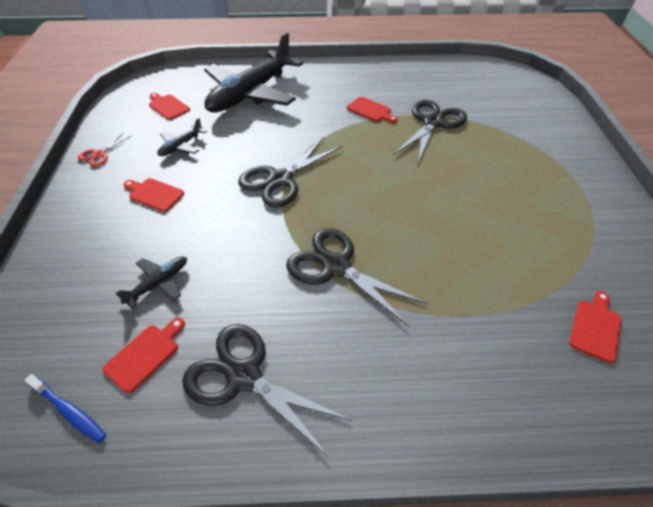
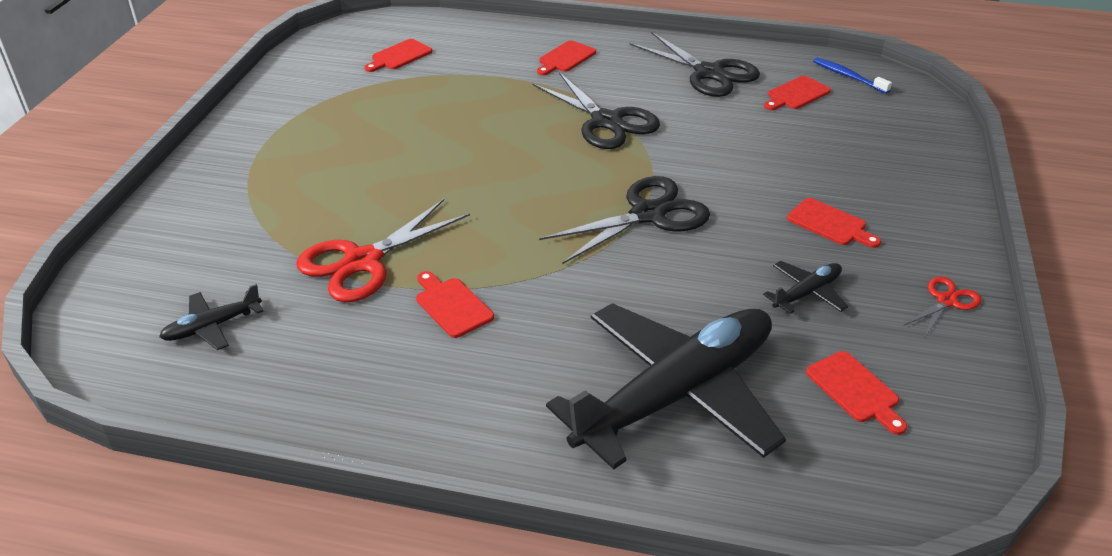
camera: 165 degrees left, 10 degrees down
black plane [115,256,187,309] -> black plane moved to [159,284,263,350]
black scissors [393,100,467,163] -> red scissors [296,199,470,302]
none -> red cutting board [537,40,596,75]

